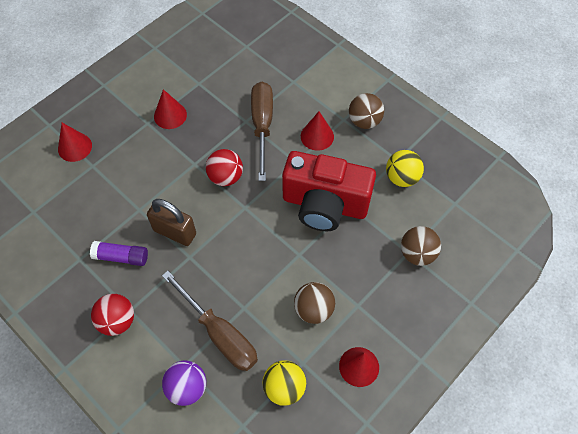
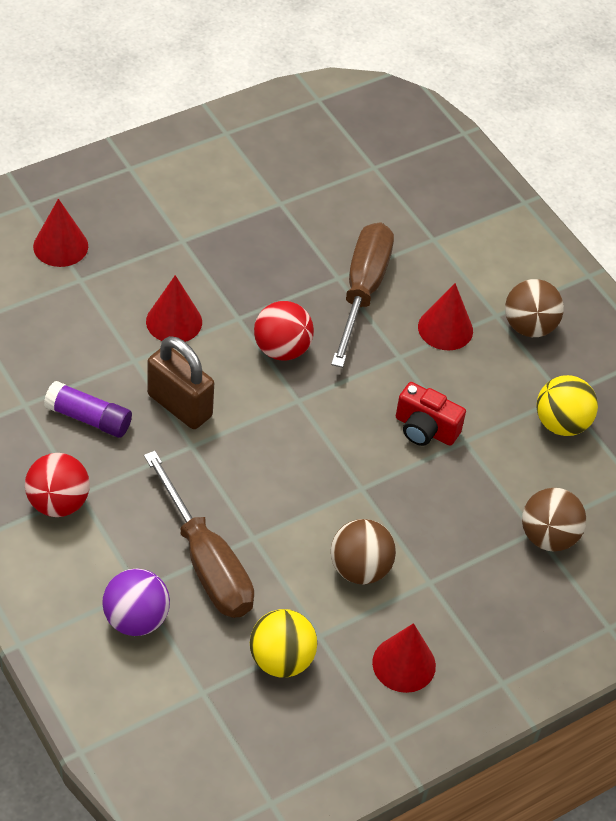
camera: 10 degrees right, 10 degrees down
red cone [154,89,187,129] -> red cone moved to [146,275,202,342]
red camera [282,151,376,231] -> red camera [396,382,466,446], size x0.47

